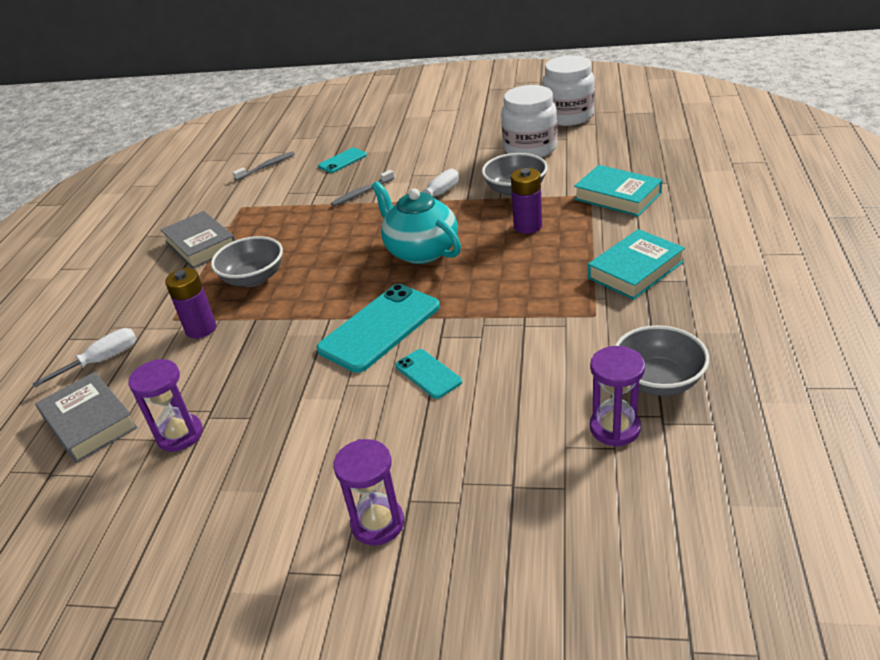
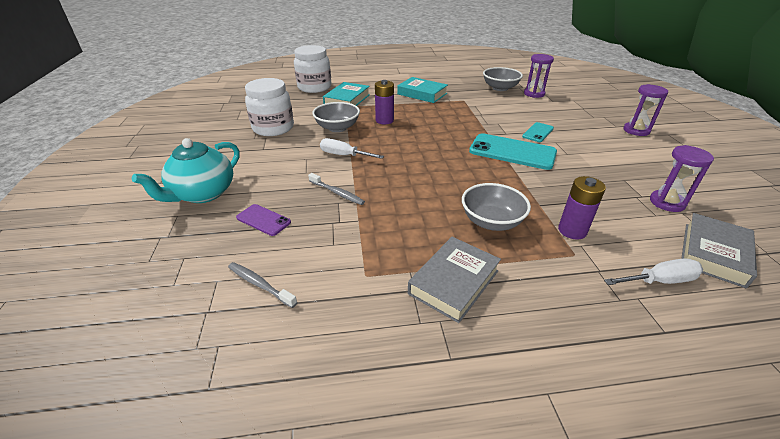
camera: 110 degrees left, 0 degrees up
white screwdriver [32,328,137,387] -> white screwdriver turned 135 degrees clockwise [604,258,703,285]
turquoise phone [318,147,367,173] -> purple phone [236,204,291,236]
turquoise teapot [372,181,461,264] -> turquoise teapot moved to [132,138,239,203]
white jar [542,55,595,126] -> white jar moved to [294,45,331,93]

